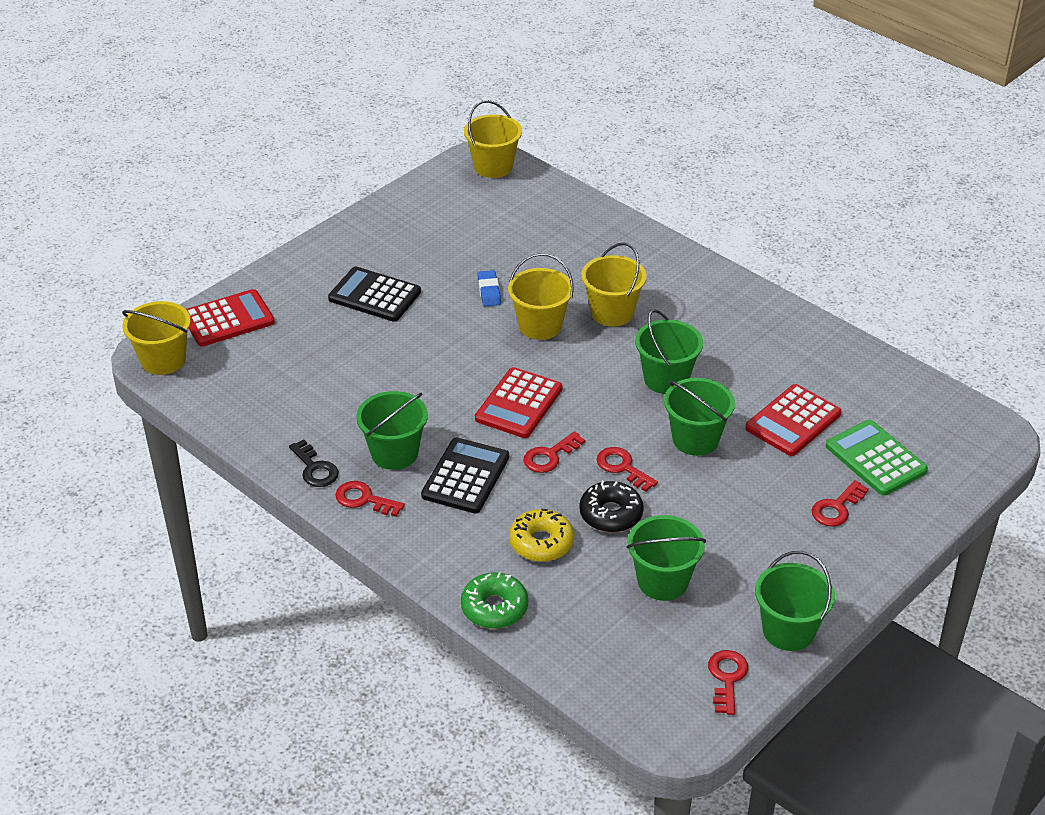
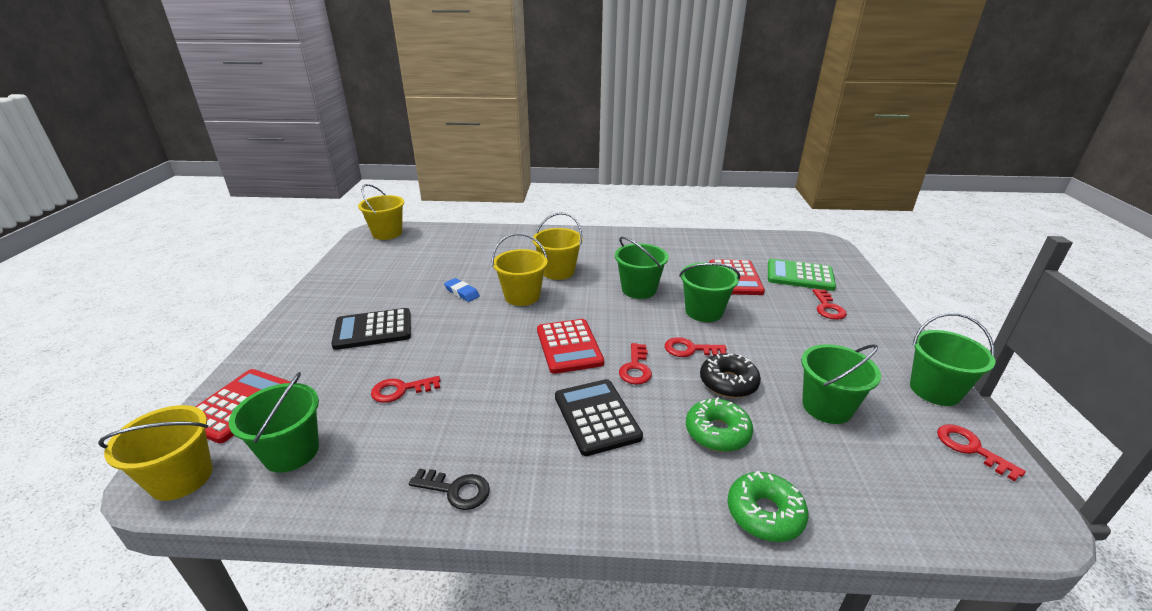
camera: 40 degrees left, 10 degrees down
red key [335,481,405,517] -> red key moved to [371,376,441,403]
green bucket [356,391,428,470] -> green bucket moved to [229,372,319,473]
yellow donut [509,509,574,562] -> green donut [686,397,753,452]

